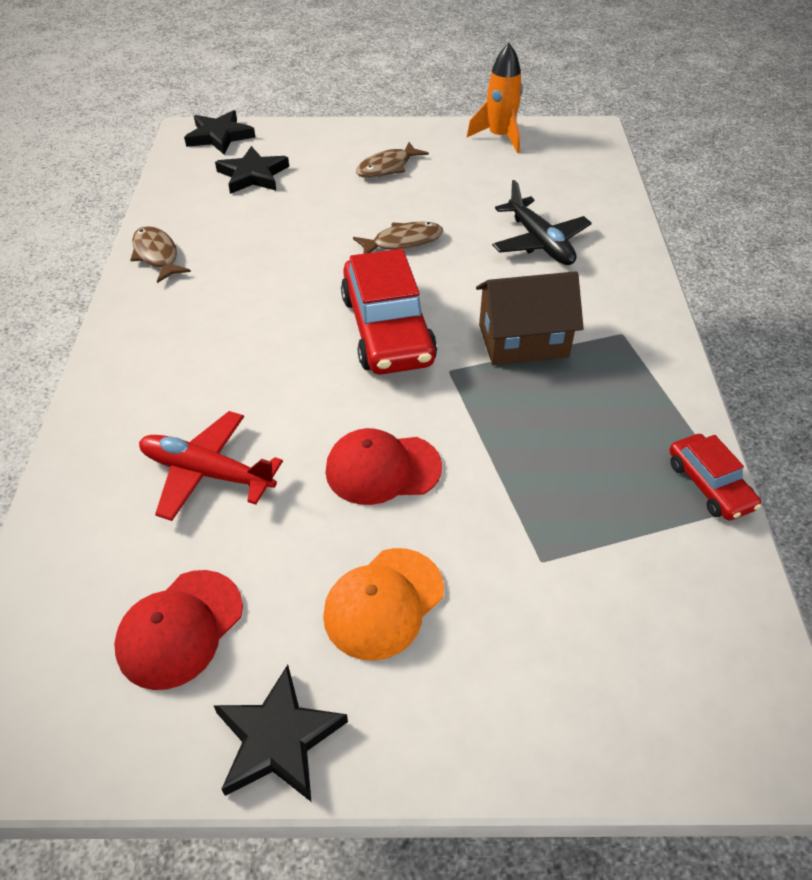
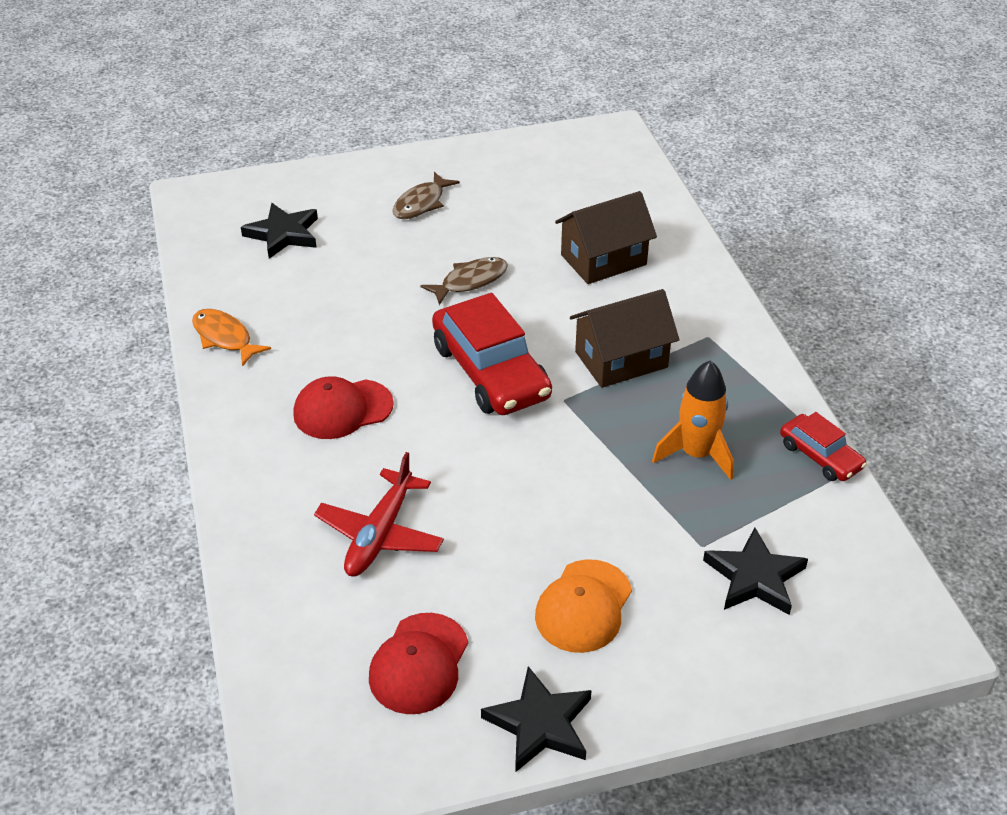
camera: 15 degrees left, 5 degrees down
brown fish [130,226,191,283] -> orange fish [192,309,271,367]
red plane [139,411,283,521] -> red plane turned 75 degrees counterclockwise [314,452,444,576]
black star [184,110,255,154] -> black star moved to [703,527,808,615]
red cap [326,428,442,505] -> red cap moved to [293,376,394,439]
orange rocket [467,43,523,153] -> orange rocket moved to [652,360,734,480]
black plane [492,180,592,265] -> brown house [555,191,657,284]

